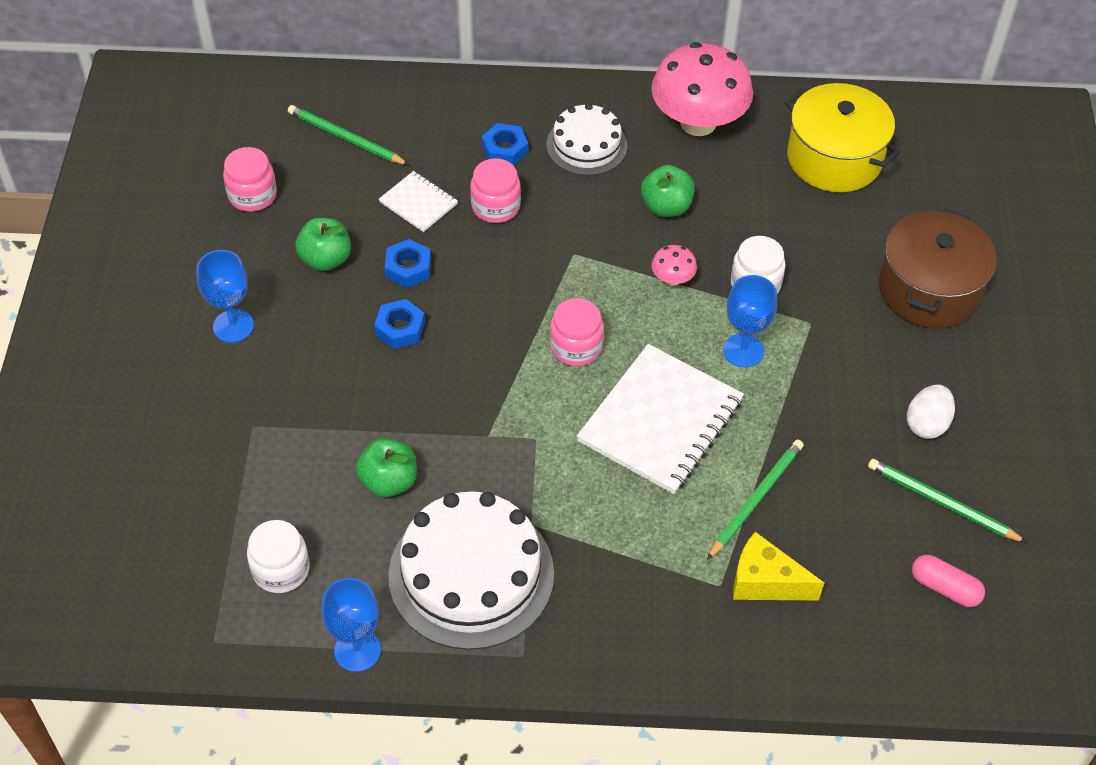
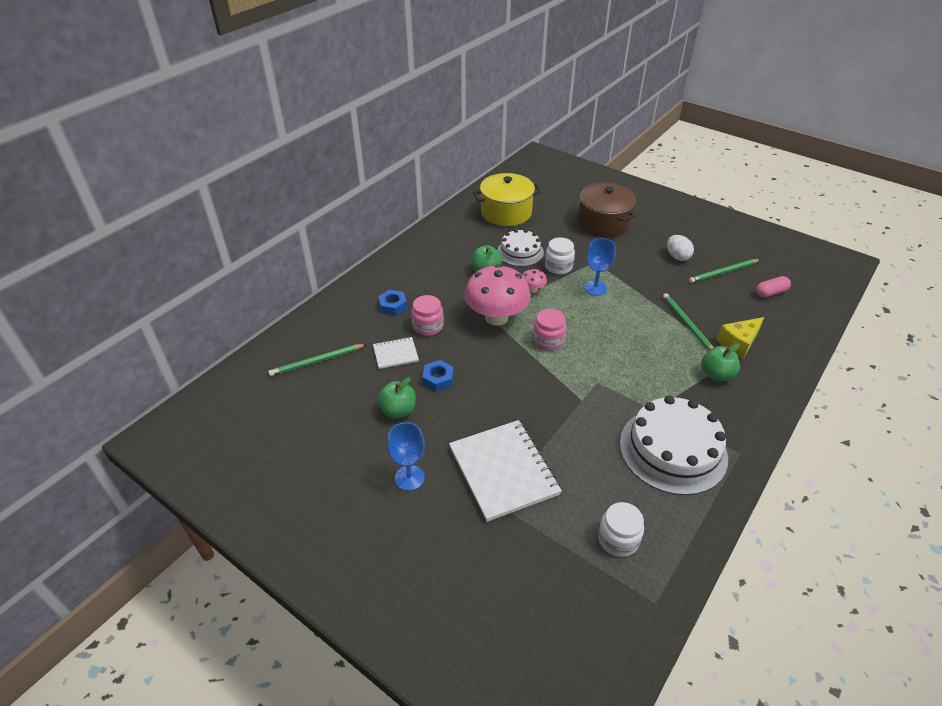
camera: 55 degrees left, 10 degrees down
pink jar [223,147,277,212] -> none
blue goblet [321,578,381,672] -> none
green apple [356,438,417,497] -> green apple moved to [701,343,740,381]
blue nut [374,299,425,349] -> none
white cake [546,103,627,176] -> white cake moved to [497,229,544,267]
white notebook [577,344,744,494] -> white notebook moved to [449,420,562,522]
pink mushroom [651,42,753,136] -> pink mushroom moved to [464,264,531,326]

